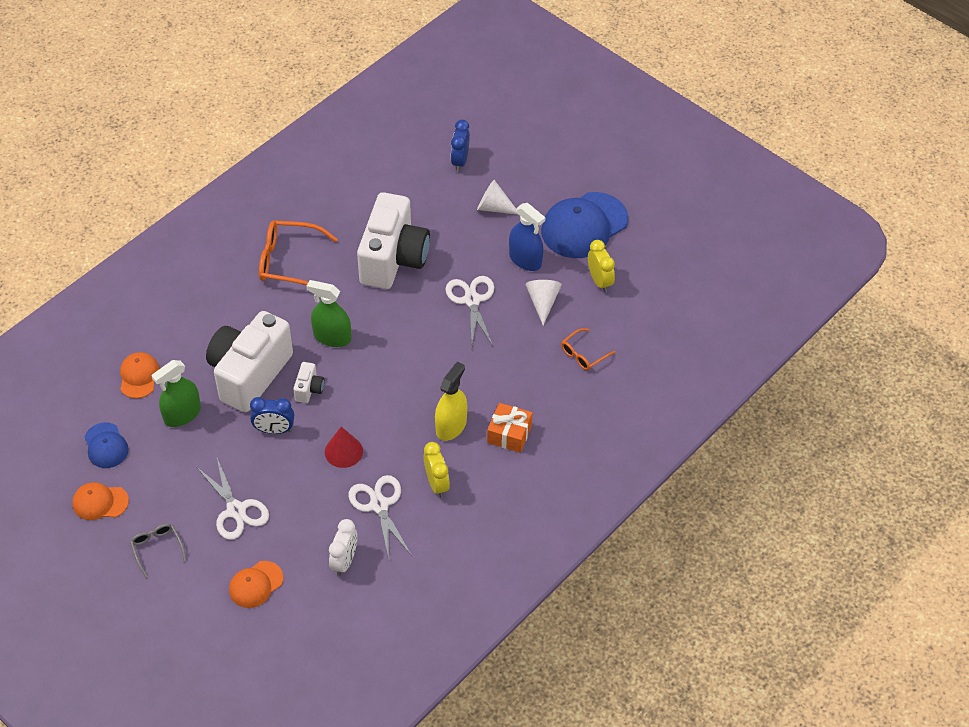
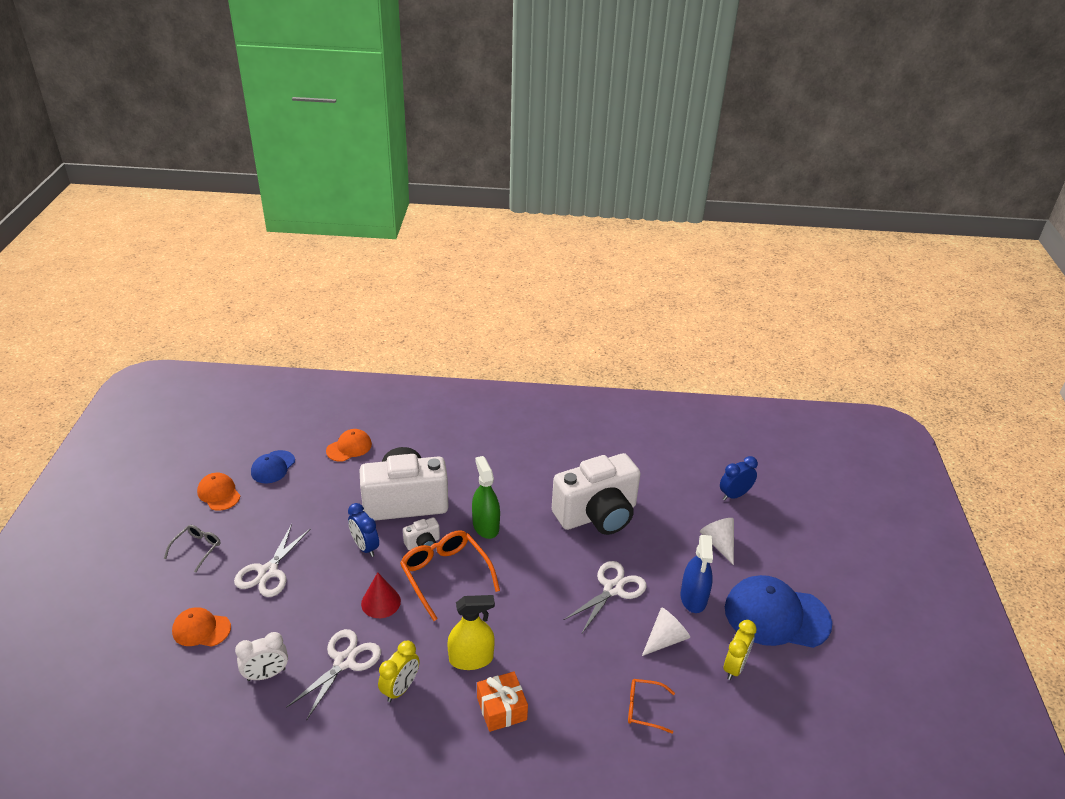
camera: 50 degrees right, 15 degrees down
green spray bottle [151,360,201,427] -> none
orange glasses [259,220,338,285] -> orange glasses moved to [400,530,500,621]

